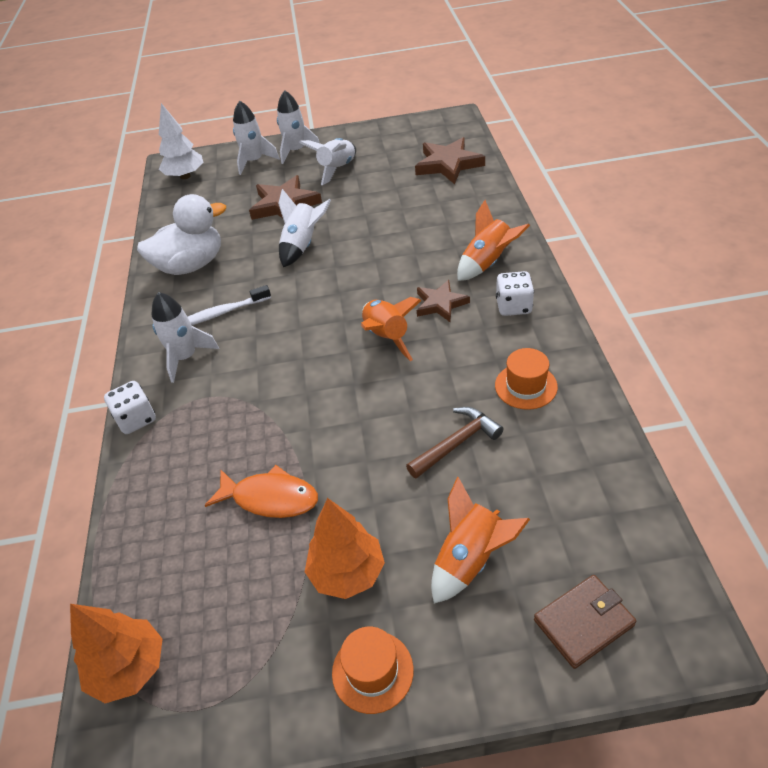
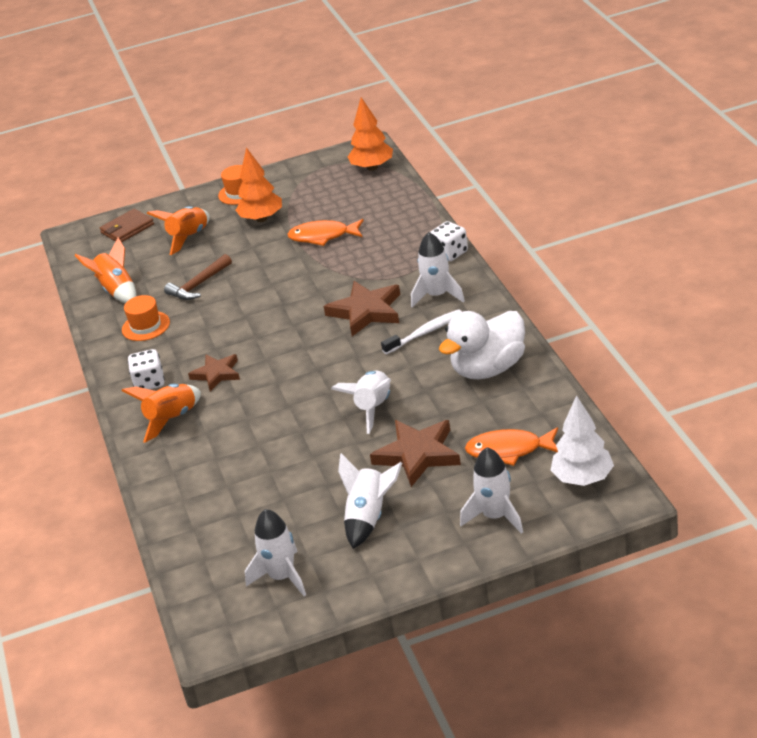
camera: 170 degrees right, 10 degrees down
white rocket [277,90,319,164] -> white rocket moved to [245,509,306,596]
orange rocket [361,297,422,361] -> orange rocket moved to [74,237,136,303]
brown star [415,137,485,184] -> brown star moved to [324,281,400,336]
none -> orange fish [465,427,558,466]

